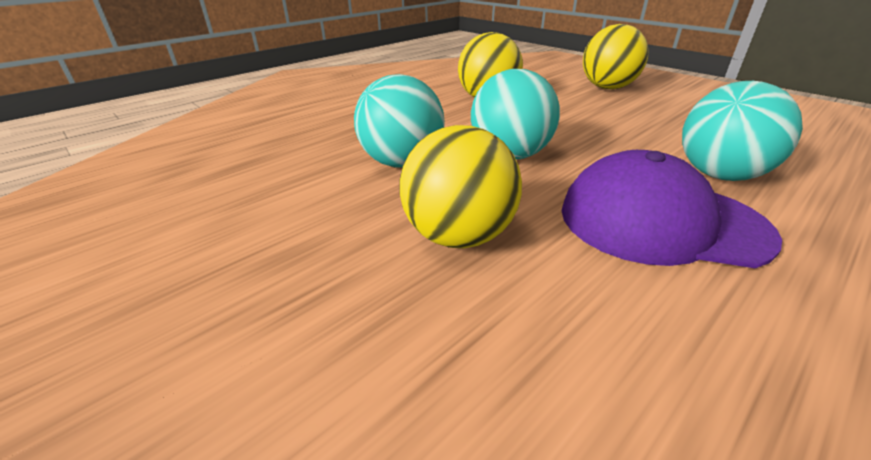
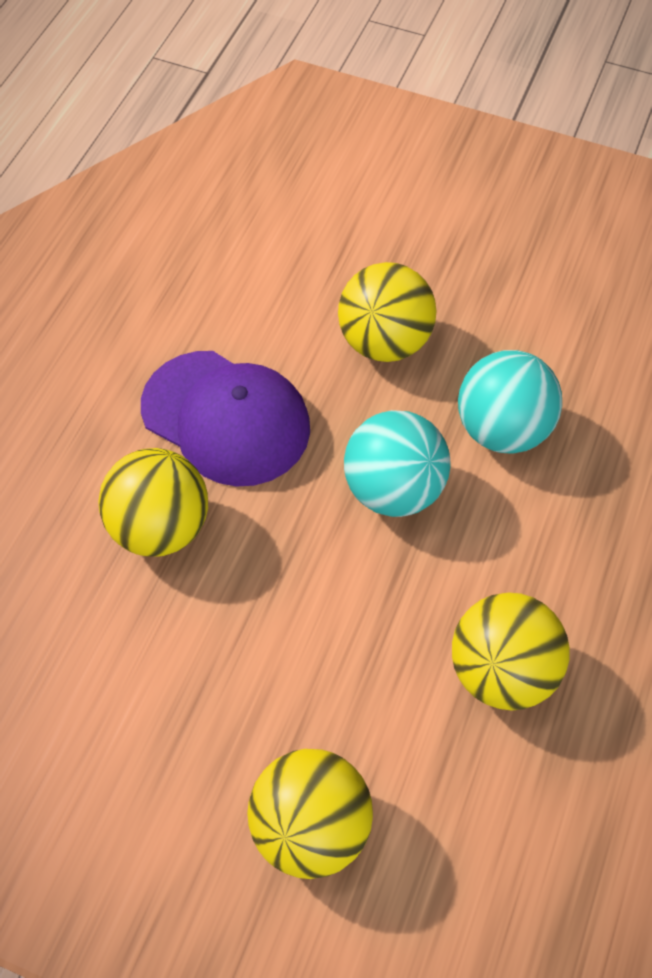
camera: 155 degrees right, 25 degrees up
purple cap [561,150,782,268] -> purple cap turned 45 degrees clockwise [141,351,310,487]
turquoise ball [682,81,803,181] -> yellow ball [98,448,208,557]

